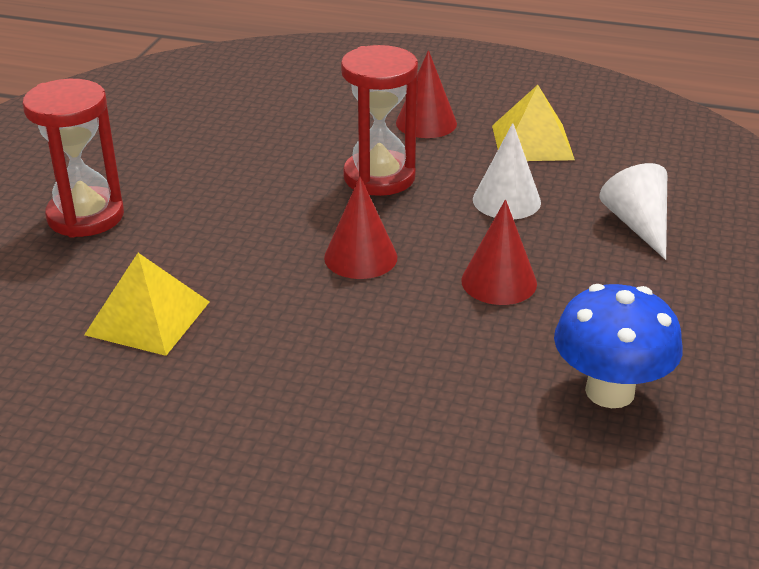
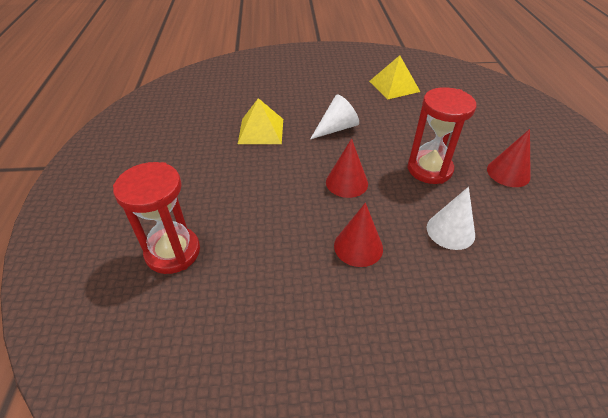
camera: 70 degrees right, 10 degrees up
red hourglass [22,79,124,238] -> red hourglass moved to [113,162,200,274]
yellow pyramid [492,85,575,161] -> yellow pyramid moved to [369,55,420,99]
blue mushroom [554,284,683,408] -> none
white cone [599,163,667,260] -> white cone moved to [310,94,359,139]

